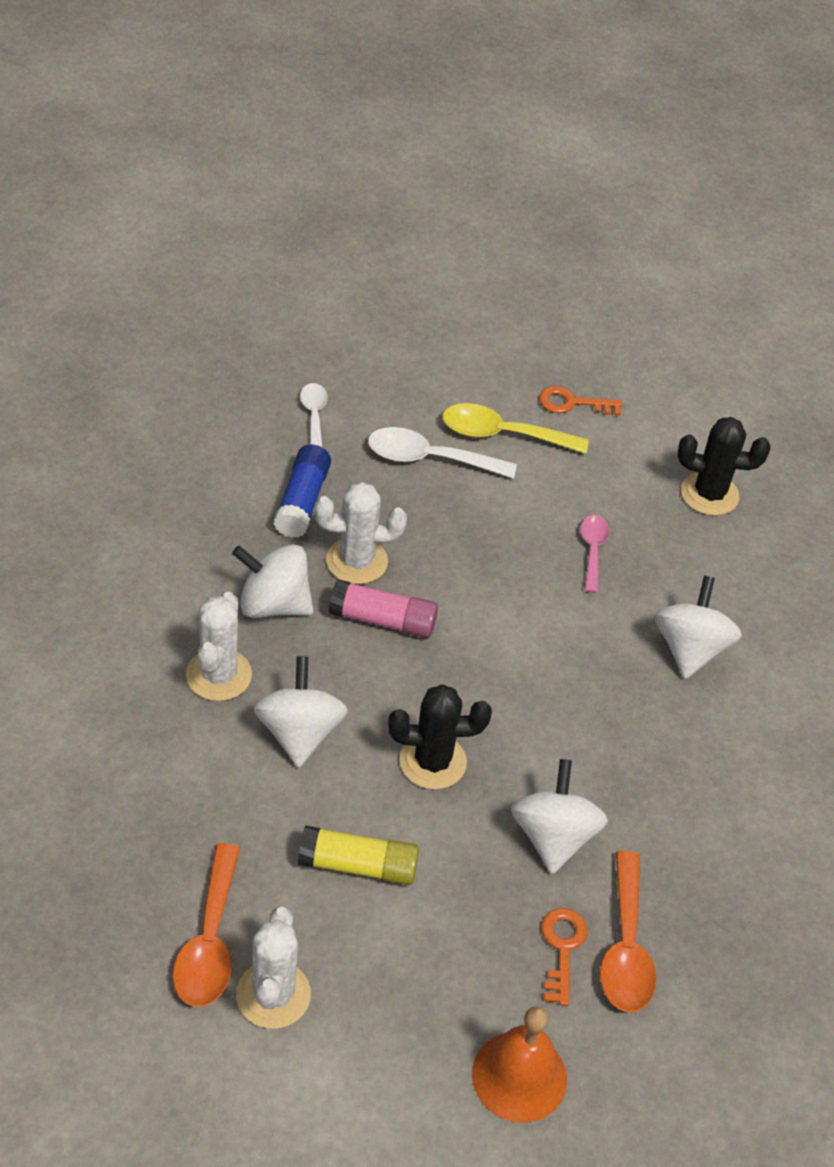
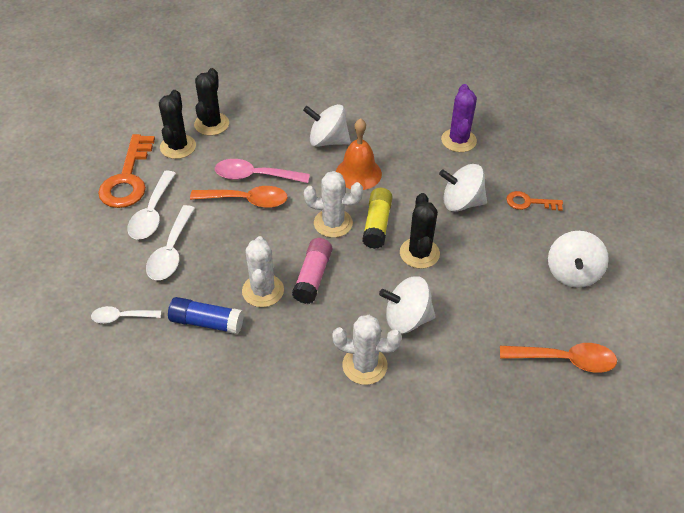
camera: 85 degrees left, 0 degrees up
white spinning top [232,544,314,618] -> white spinning top moved to [548,231,609,288]
white cactus [236,906,311,1029] -> white cactus moved to [304,171,363,238]
yellow glue stick [298,825,419,885] -> yellow glue stick moved to [362,188,393,249]
yellow spoon [442,403,589,454] -> white spoon [127,171,176,239]
orange bell [472,1006,567,1123] -> orange bell moved to [336,118,382,190]
orange key [539,386,622,416] -> orange key [98,134,155,208], size x1.88
pink spoon [581,515,609,593] -> pink spoon [215,159,310,183], size x1.61
orange spoon [600,851,656,1012] -> orange spoon moved to [190,186,288,208]
none -> black cactus [159,90,196,159]
none -> purple cactus [441,84,477,152]

